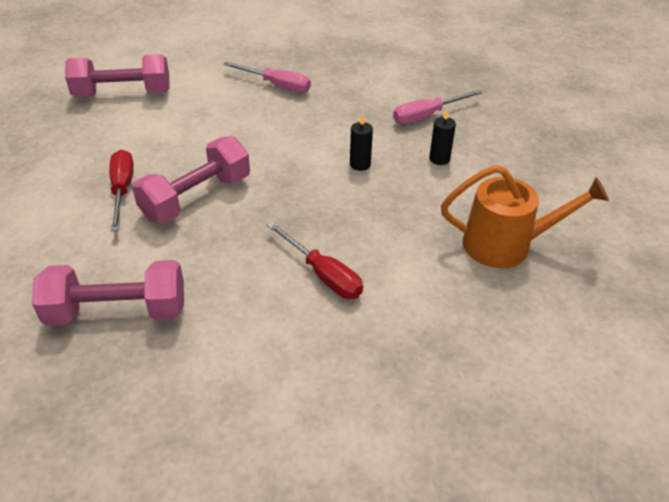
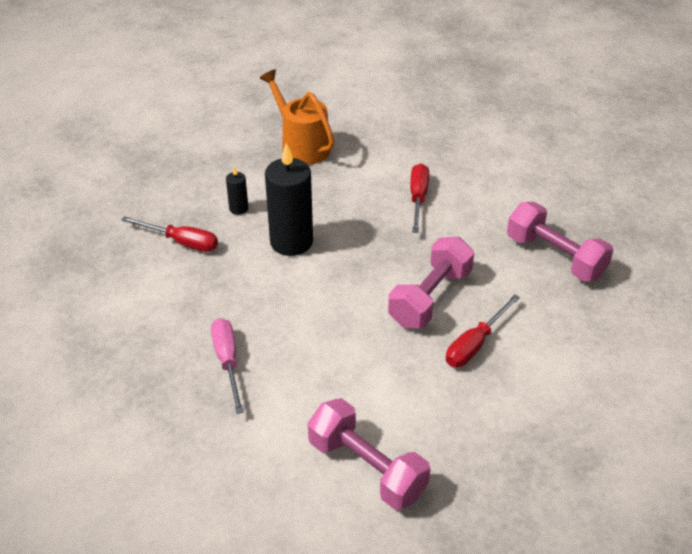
camera: 130 degrees left, 0 degrees up
pink dumbbell [132,136,250,223] -> pink dumbbell turned 60 degrees counterclockwise [388,237,474,328]
black candle [350,114,373,171] -> black candle [265,143,313,256], size x2.17
pink screwdriver [393,90,482,124] -> red screwdriver [121,216,218,252]

